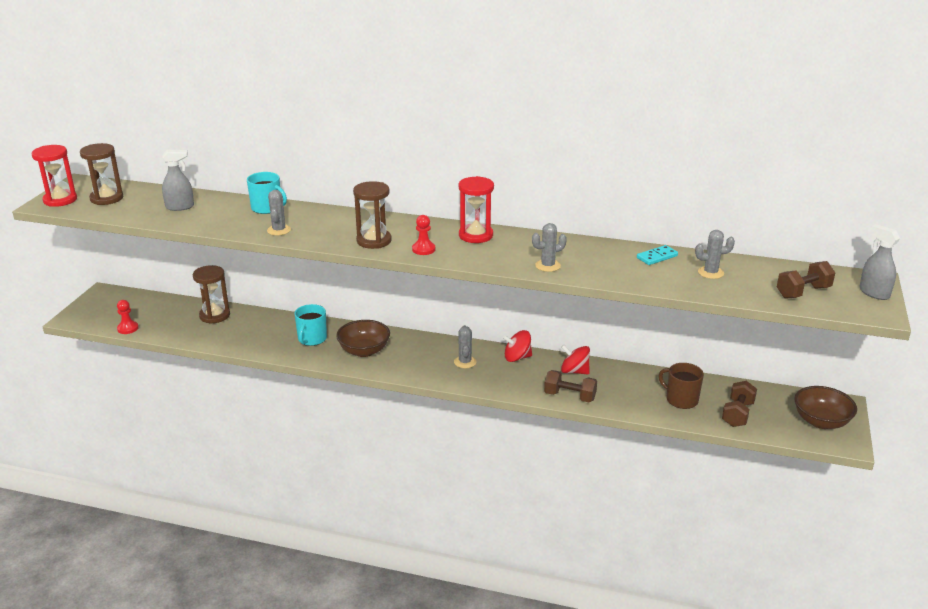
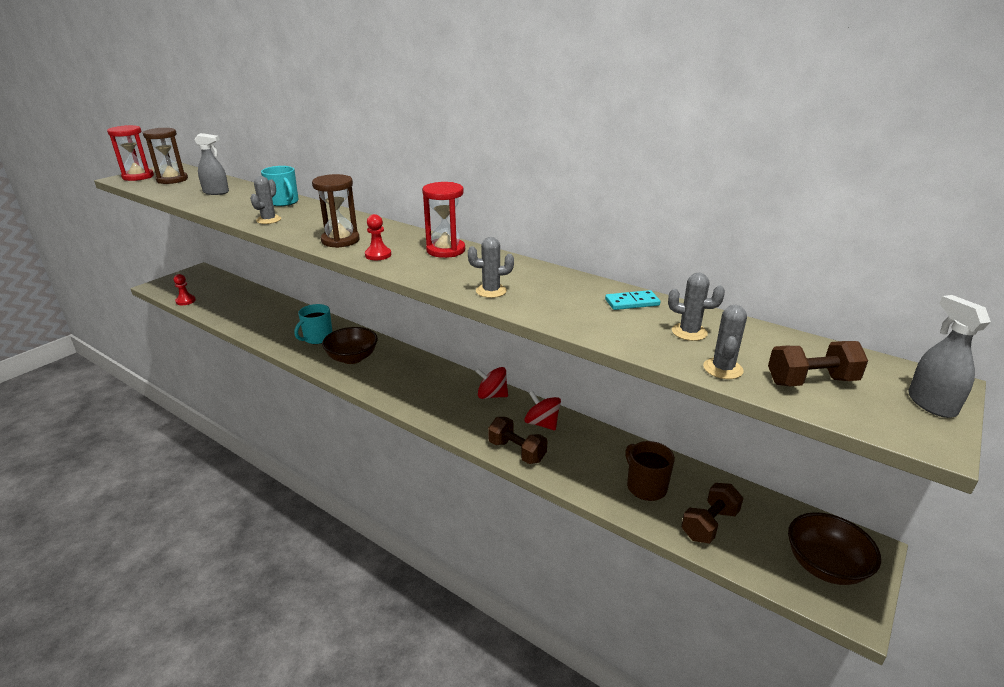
camera: 20 degrees right, 0 degrees up
brown hourglass [193,265,230,324] -> none
grey cactus [454,325,476,368] -> grey cactus moved to [703,305,747,379]

